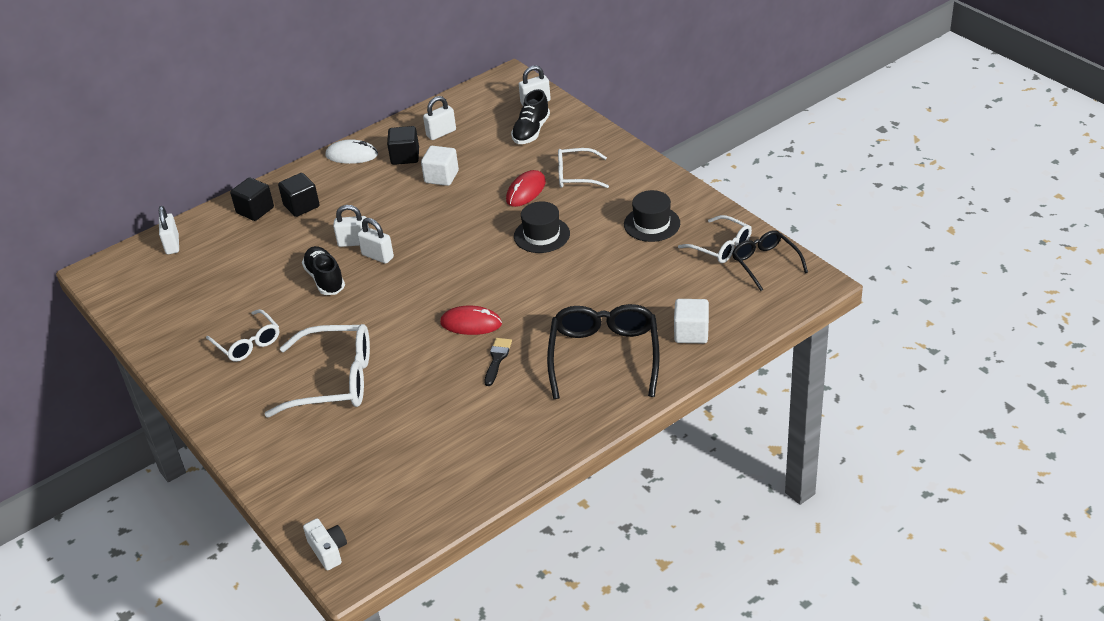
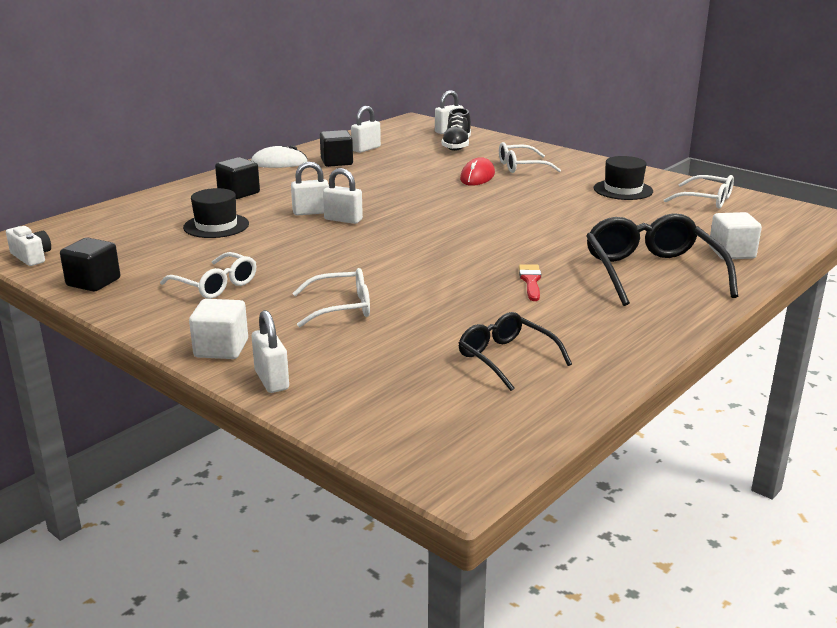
camera: 15 degrees left, 15 degrees down
white padlock [159,206,179,254] -> white padlock moved to [252,310,289,393]
black cube [230,177,274,221] -> black cube moved to [60,238,120,292]
white glasses [264,324,370,418] -> white glasses [292,268,370,327], size x0.60
black shoe [302,246,345,295] -> none
white camera [303,519,347,570] -> white camera moved to [6,226,51,266]
white cube [421,146,459,186] -> white cube moved to [189,299,248,359]
red mouse [440,306,502,335] -> none
black brush [485,338,512,386] -> red brush [519,264,541,301]
black hat [514,201,570,253] -> black hat moved to [183,188,249,238]
black glasses [732,230,808,291] -> black glasses moved to [459,312,572,391]

